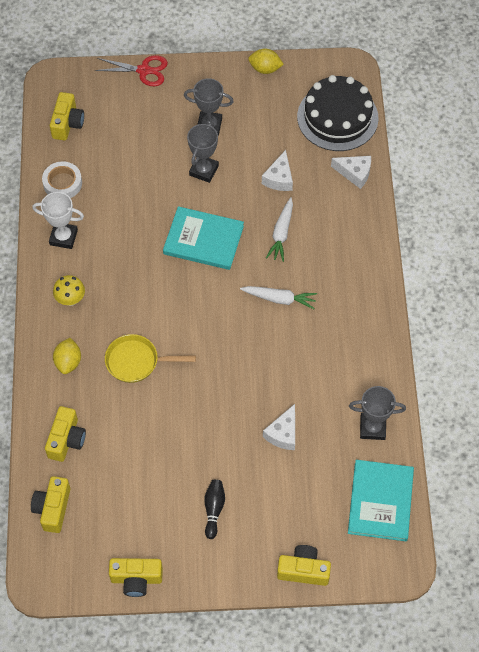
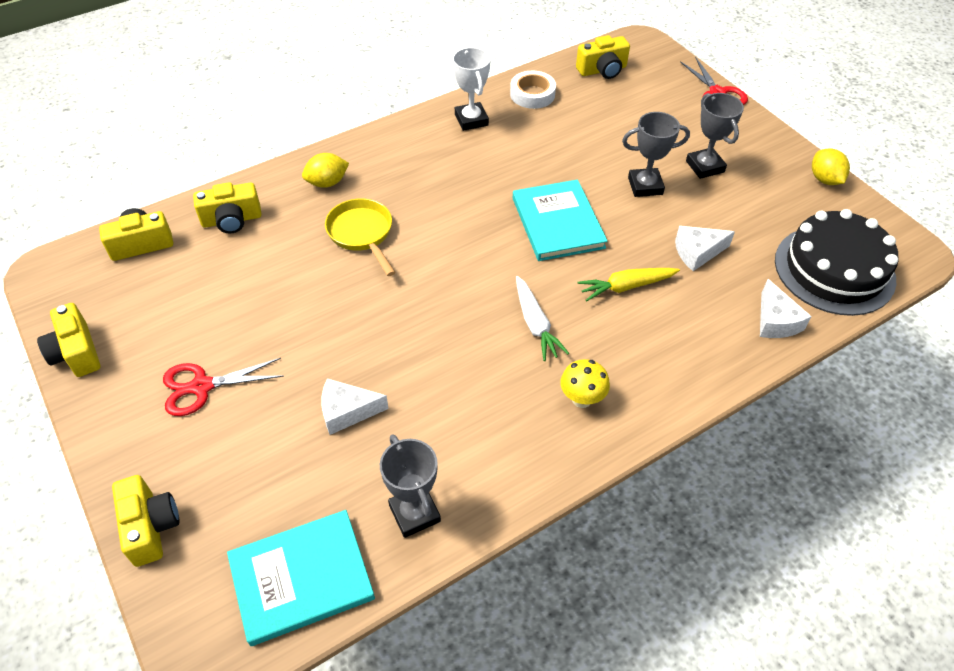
camera: 60 degrees right, 10 degrees down
yellow mushroom [53,275,85,306] -> yellow mushroom moved to [560,359,610,408]
black bowling pin [204,480,225,539] -> red scissors [163,358,284,416]
white carrot [266,197,293,262] -> yellow carrot [577,268,680,301]

